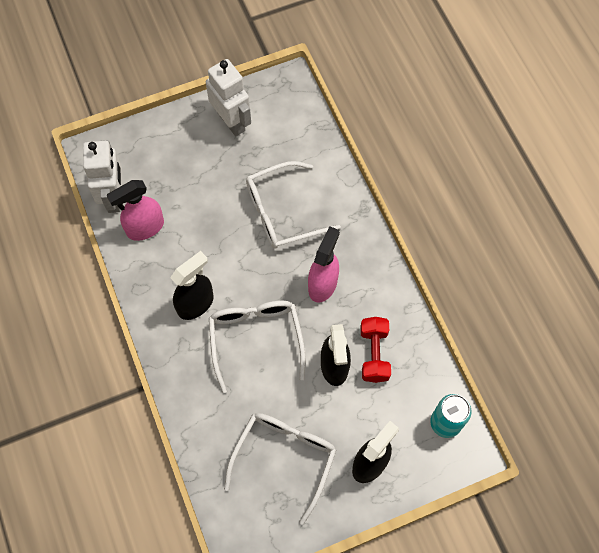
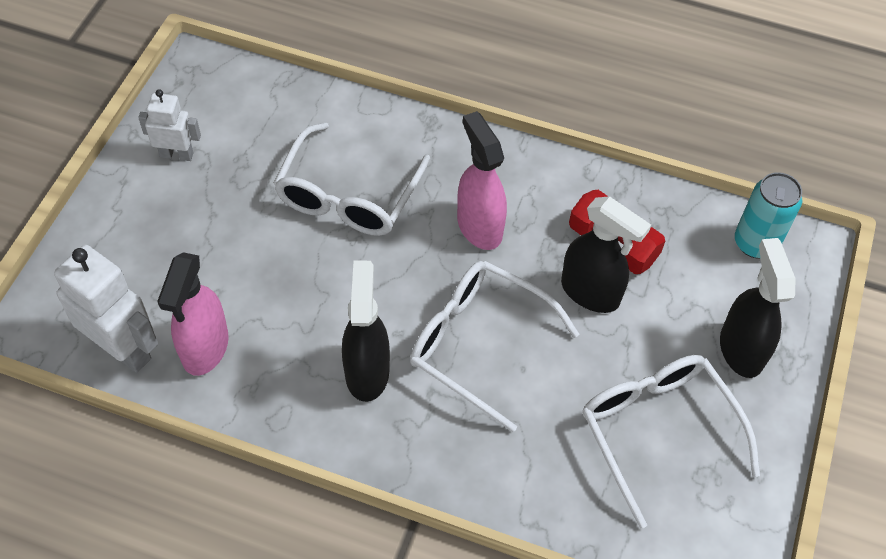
camera: 50 degrees left, 10 degrees down
white robot [206,59,251,136] -> white robot [138,89,201,161], size x0.60

